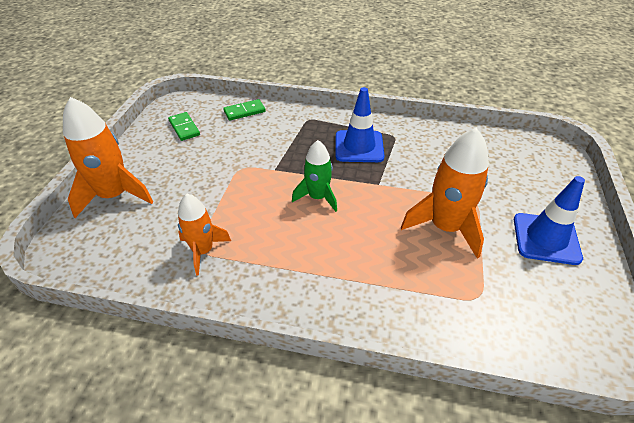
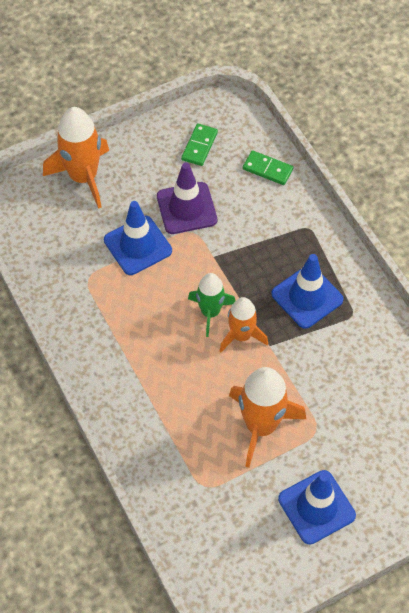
camera: 50 degrees right, 15 degrees up
orange rocket [178,194,231,276] -> orange rocket moved to [220,297,268,352]
none -> blue traffic cone [104,201,172,275]
none -> purple traffic cone [157,162,217,234]

